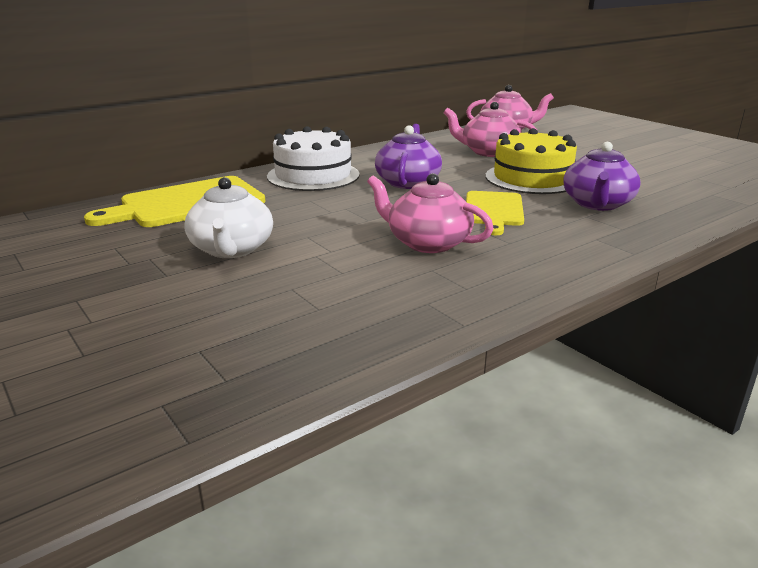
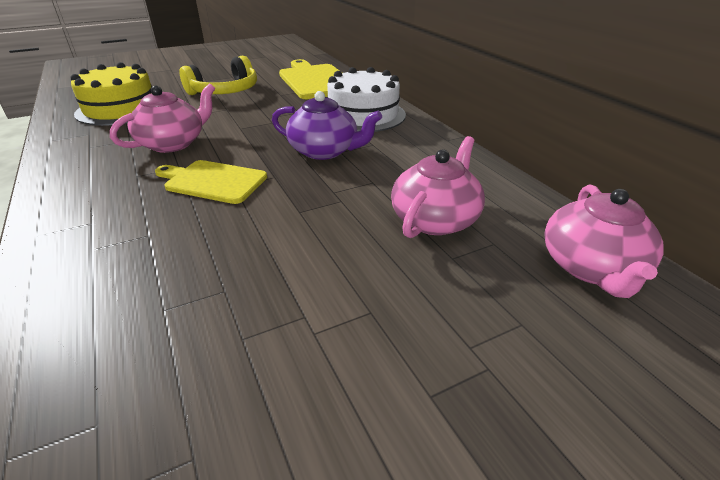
camera: 100 degrees right, 10 degrees up
white teapot [184,177,273,258] -> yellow headphones [180,56,257,95]
yellow cake [485,128,577,194] -> yellow cake moved to [70,62,152,126]
purple teapot [563,142,641,211] -> none

